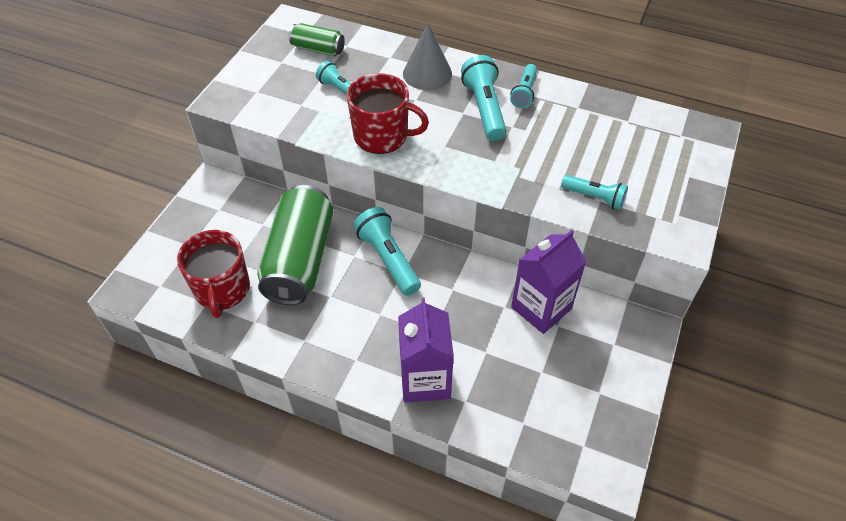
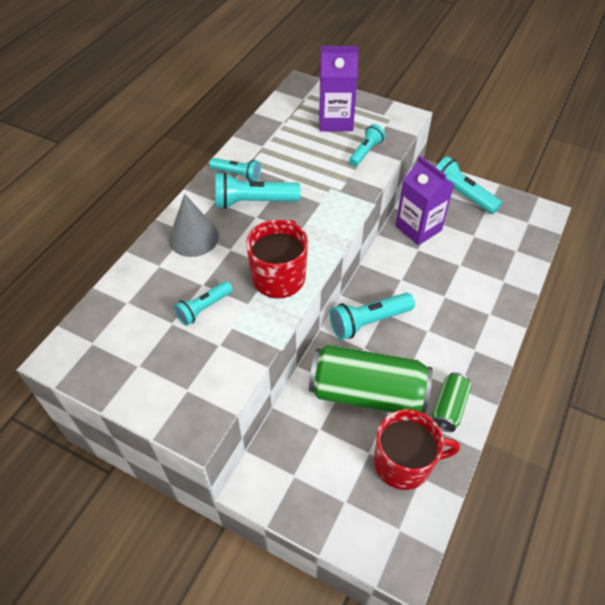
camera: 85 degrees left, 0 degrees up
green can [289,23,345,56] -> green can moved to [432,372,471,432]
purple carton [398,298,454,403] -> purple carton moved to [319,46,358,132]
none -> turquoise flashlight [436,156,502,214]

